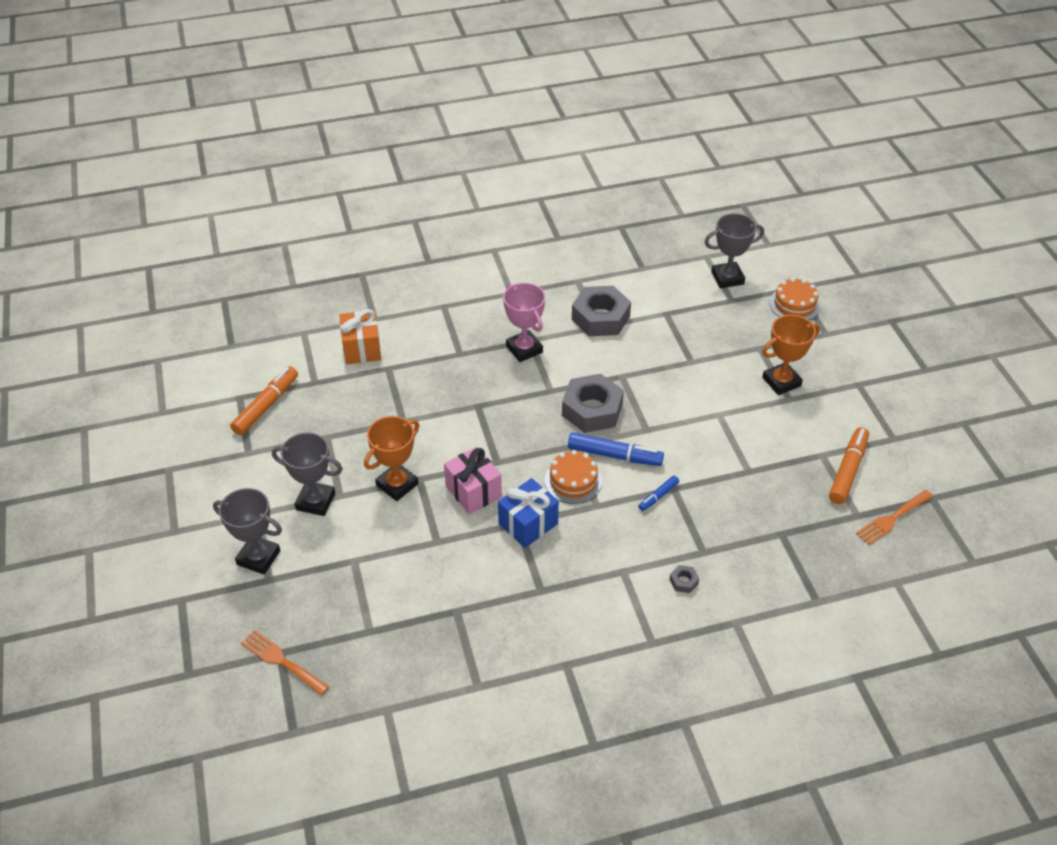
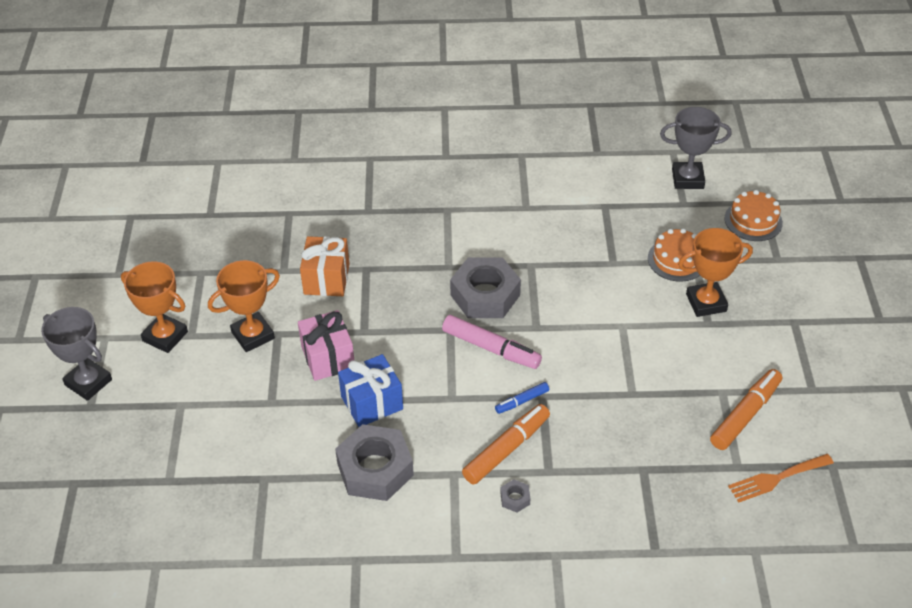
camera: 15 degrees right, 0 degrees up
orange marker [230,366,298,435] -> orange marker moved to [462,404,550,485]
orange fork [241,630,329,696] -> none
grey trophy [272,432,343,516] -> orange trophy [121,261,188,353]
orange gift [339,309,381,364] -> orange gift moved to [300,236,350,296]
pink trophy [503,283,545,362] -> none
orange cake [545,450,602,504] -> orange cake moved to [648,229,700,282]
blue marker [568,432,664,466] -> pink marker [442,315,542,369]
grey nut [572,286,631,336] -> grey nut moved to [335,424,414,501]

